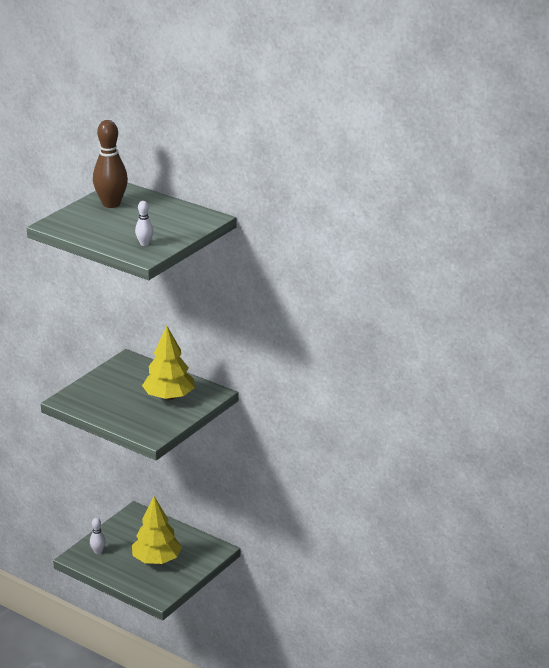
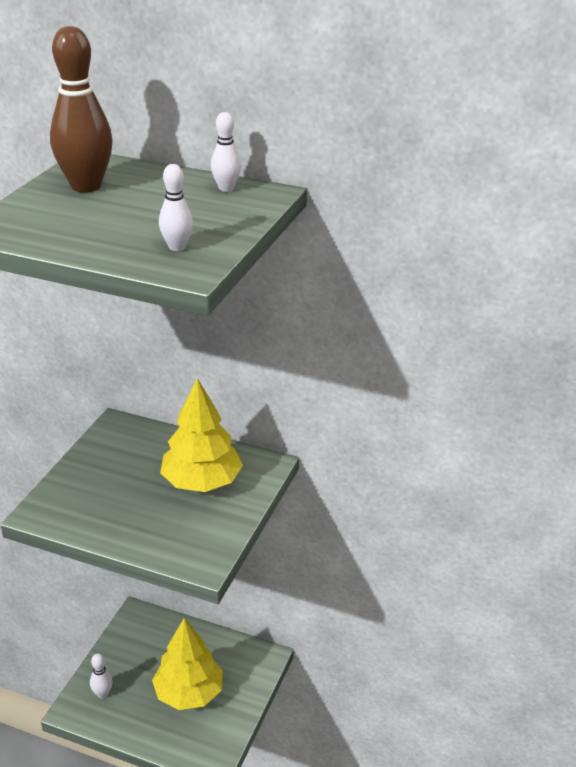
camera: 15 degrees left, 5 degrees up
none -> white bowling pin [211,112,241,192]

